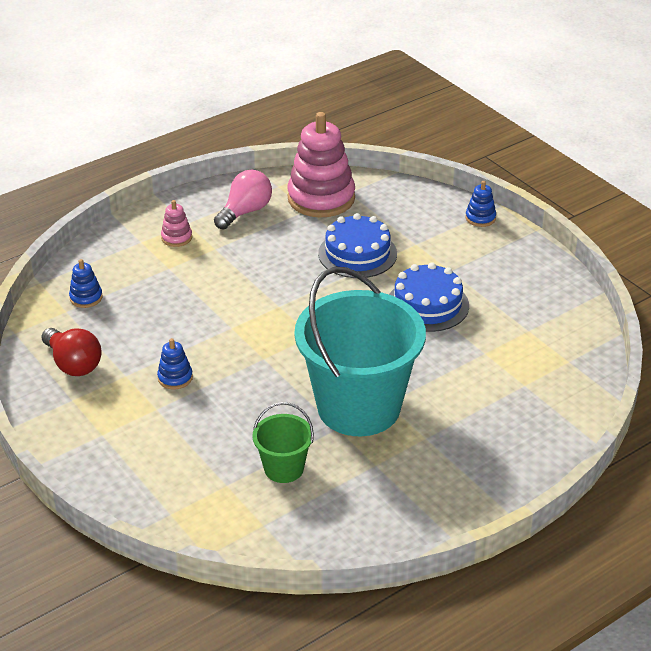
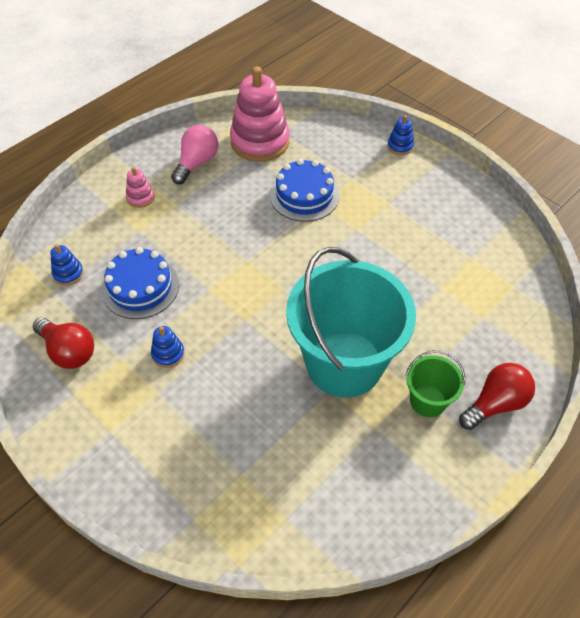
camera: 10 degrees left, 15 degrees up
green bucket [252,402,314,483] -> green bucket moved to [405,350,465,417]
blue cake [389,262,469,332] -> blue cake moved to [102,247,179,319]
none -> red light bulb [459,363,535,430]

